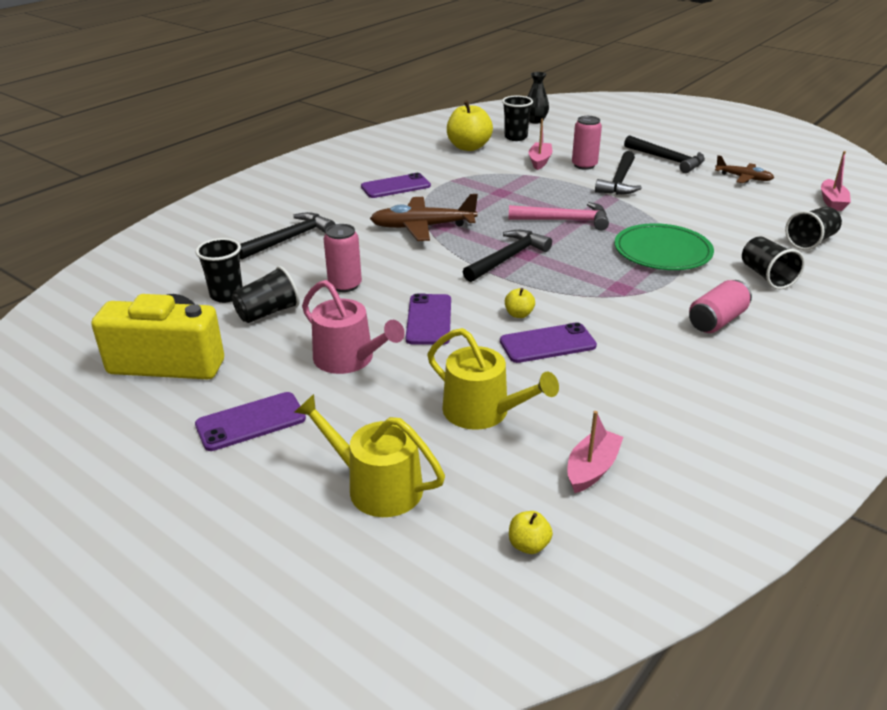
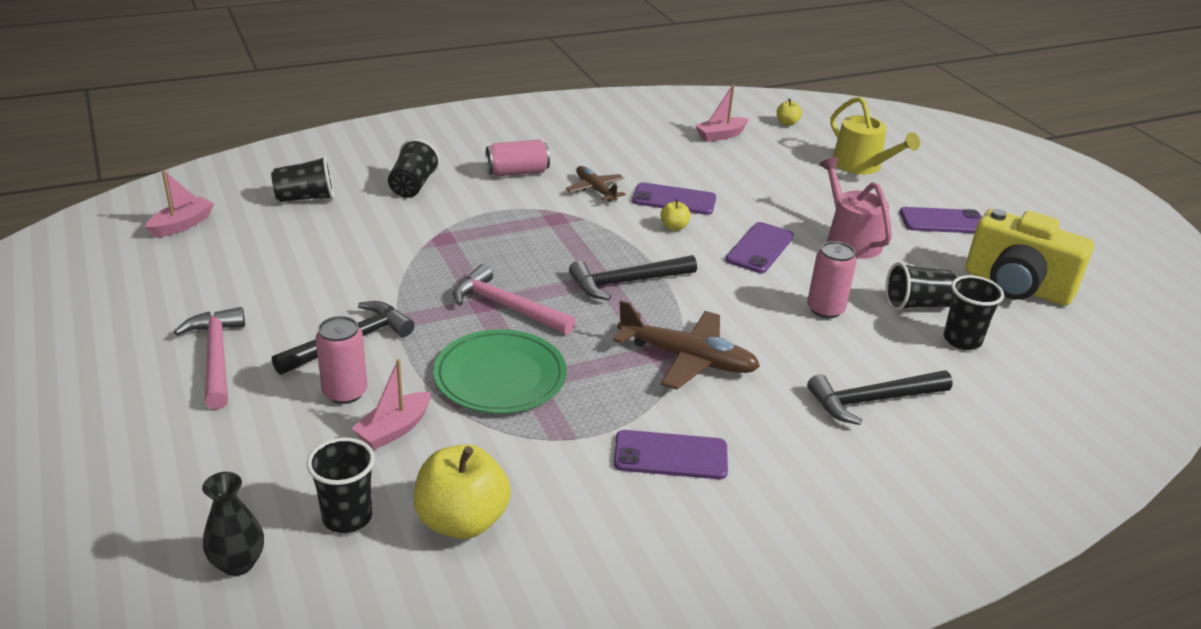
camera: 155 degrees left, 0 degrees up
yellow watering can [427,328,559,430] -> none
green plate [614,223,714,270] -> green plate moved to [433,329,567,414]
black hammer [624,135,705,173] -> pink hammer [174,307,245,410]
brown plane [715,155,774,183] -> brown plane moved to [566,166,626,201]

